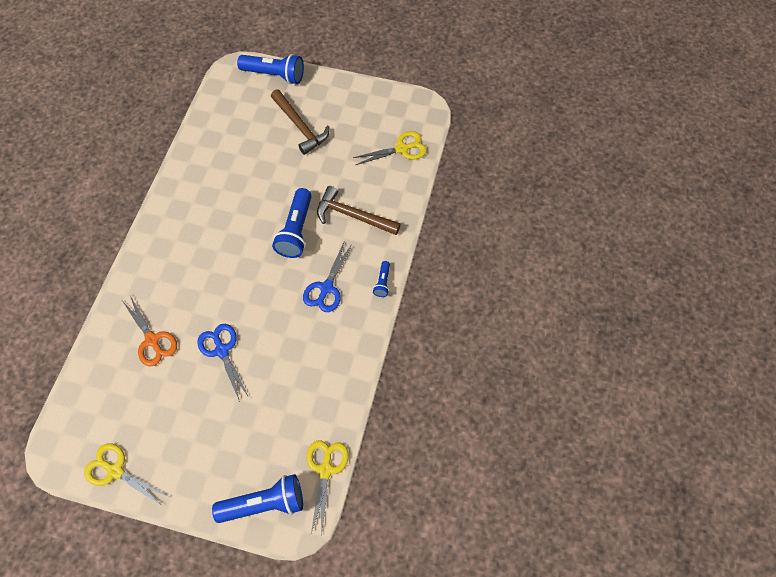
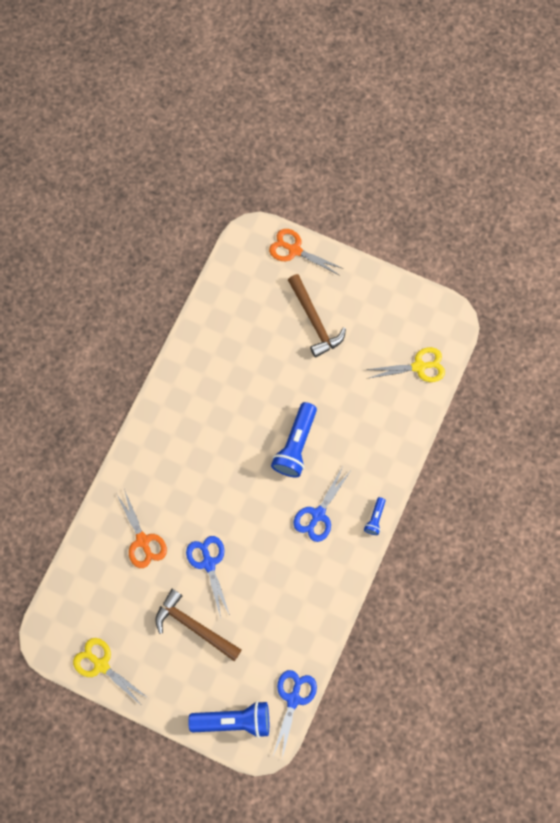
camera: 10 degrees right, 10 degrees up
blue flashlight [237,54,304,84] -> orange scissors [269,229,344,275]
yellow scissors [307,440,349,536] -> blue scissors [273,670,317,758]
brown hammer [317,186,401,235] -> brown hammer moved to [155,589,242,661]

